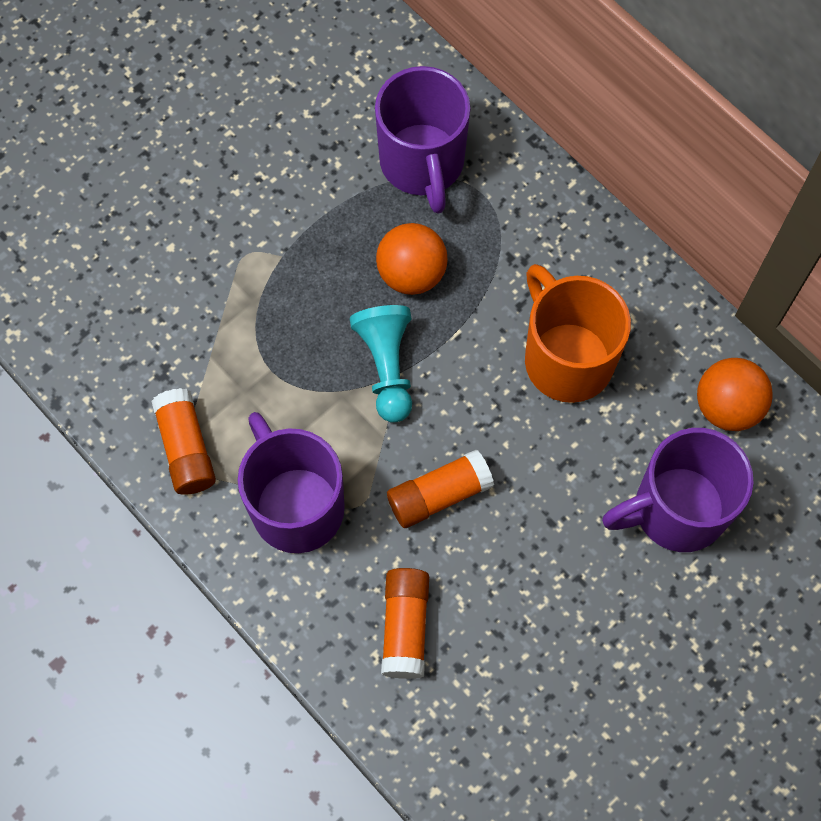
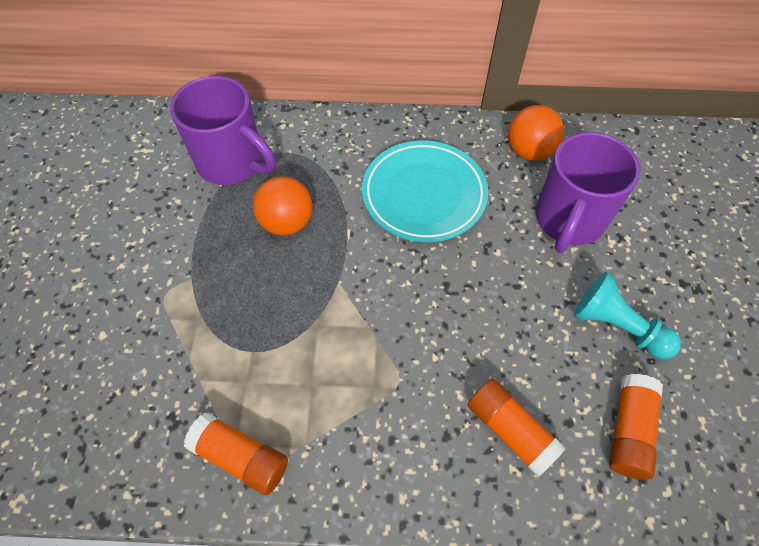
camera: 45 degrees left, 10 degrees down
purple mug [238,412,345,553] -> none
turquoise pawn [350,305,412,423] -> turquoise pawn moved to [573,272,681,359]
orange glue stick [387,450,494,528] -> orange glue stick moved to [609,374,663,480]
orange mug [525,264,631,403] -> turquoise plate [362,141,488,242]

